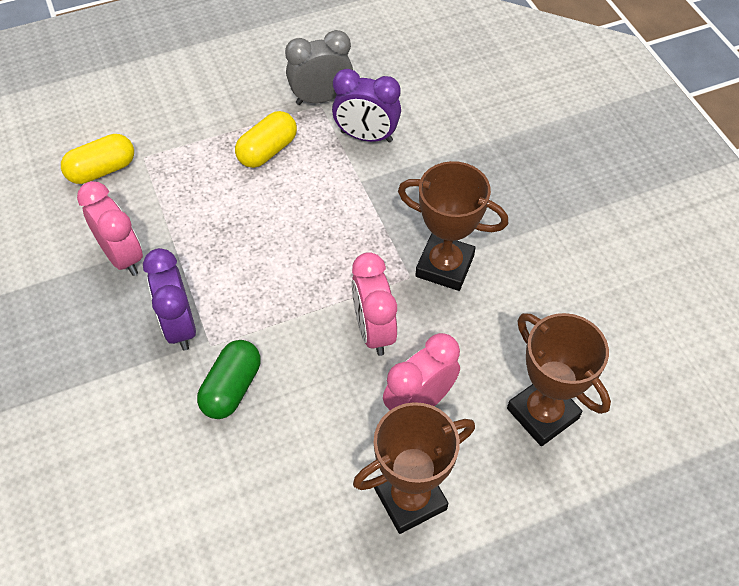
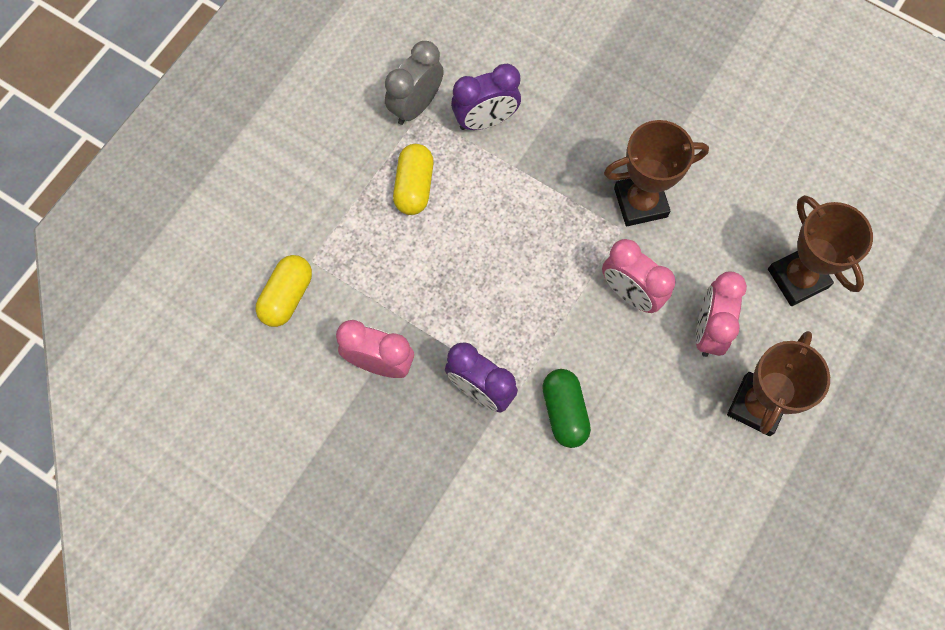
camera: 35 degrees left, 15 degrees up
brown trophy [507,313,611,446] -> brown trophy turned 45 degrees clockwise [768,195,873,306]

